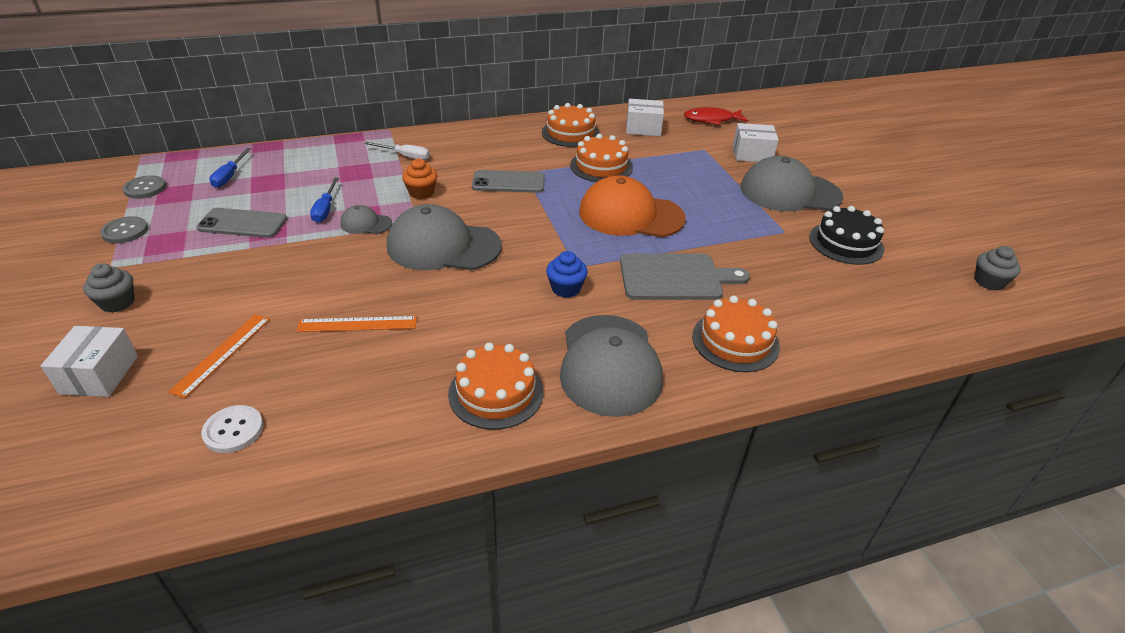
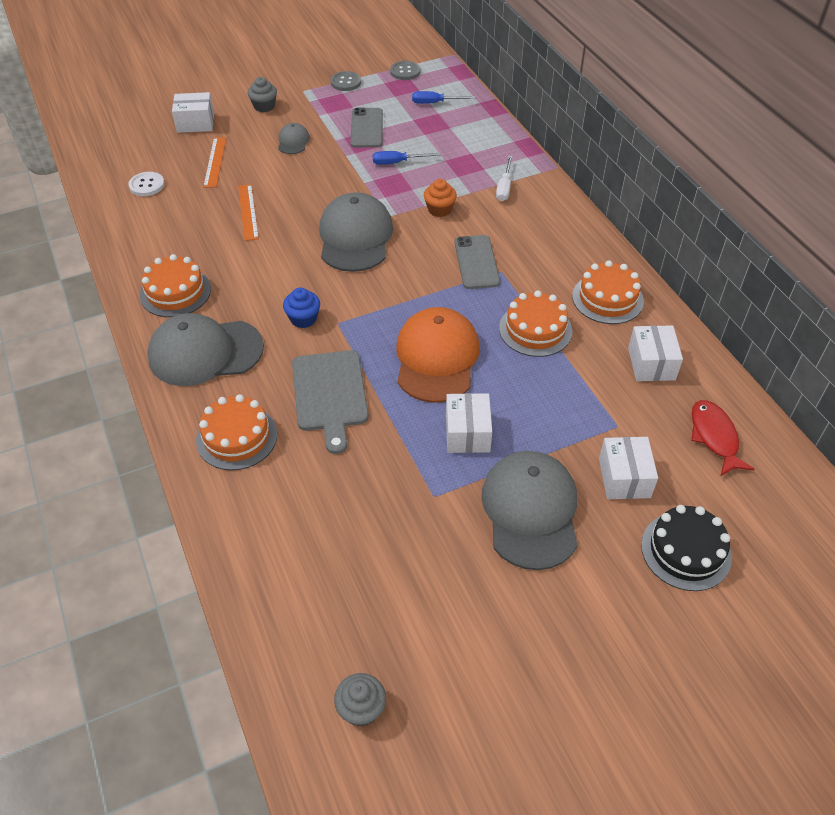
camera: 85 degrees right, 10 degrees up
orange ruler [168,314,270,399] -> orange ruler turned 75 degrees clockwise [203,137,226,187]
grey cap [340,205,392,234] -> grey cap moved to [278,123,310,154]
black cake [809,206,884,265] -> black cake moved to [641,505,732,591]
none -> white box [446,393,492,453]

